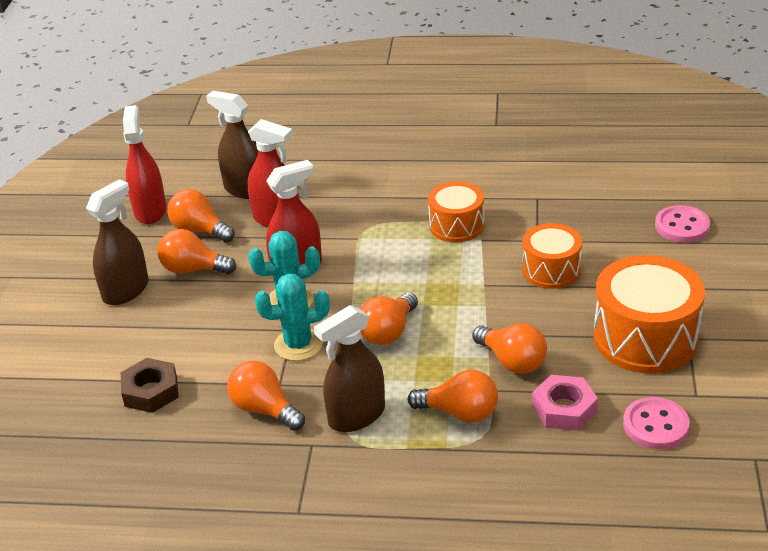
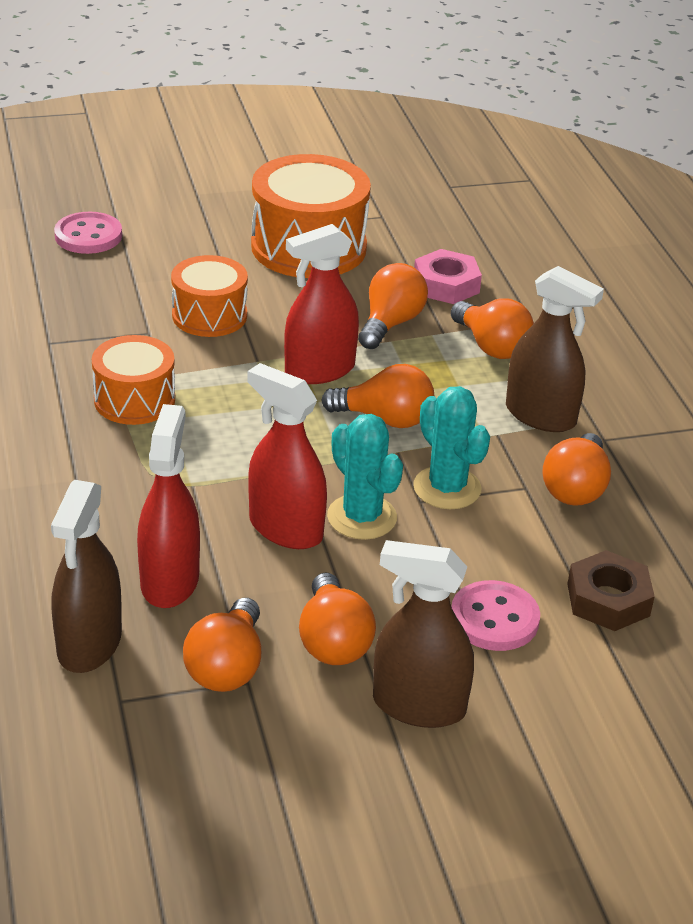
camera: 115 degrees left, 0 degrees up
red spray bottle [123,105,166,224] -> red spray bottle moved to [284,224,359,384]
orange light bulb [408,370,498,423] -> orange light bulb turned 150 degrees clockwise [451,298,534,359]
pink button [623,397,690,449] -> pink button moved to [451,580,540,651]

